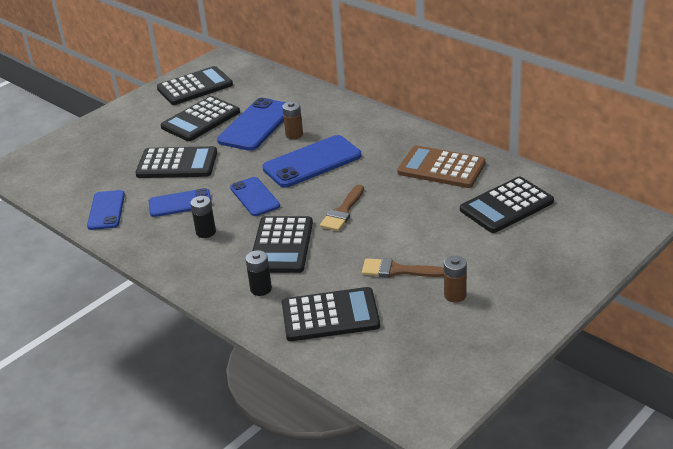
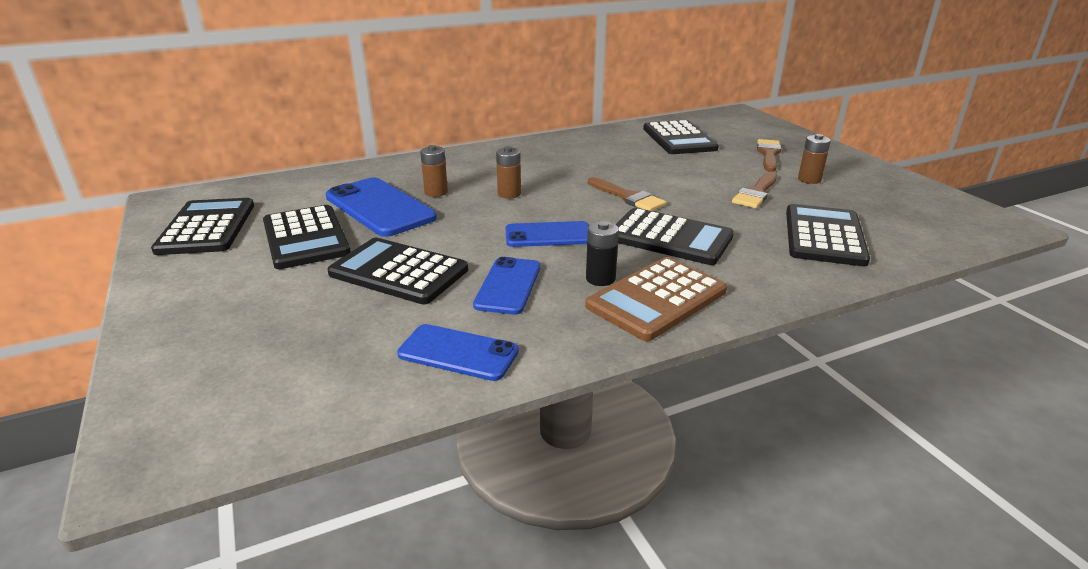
camera: 70 degrees left, 5 degrees down
black calculator [135,146,217,178] -> black calculator turned 90 degrees counterclockwise [327,238,468,304]
black battery [245,250,272,296] -> none
blue phone [262,135,361,188] -> brown battery [496,146,521,199]
brown calculator [397,145,486,188] -> brown calculator moved to [585,257,727,341]
none -> brown brush [757,139,781,172]

